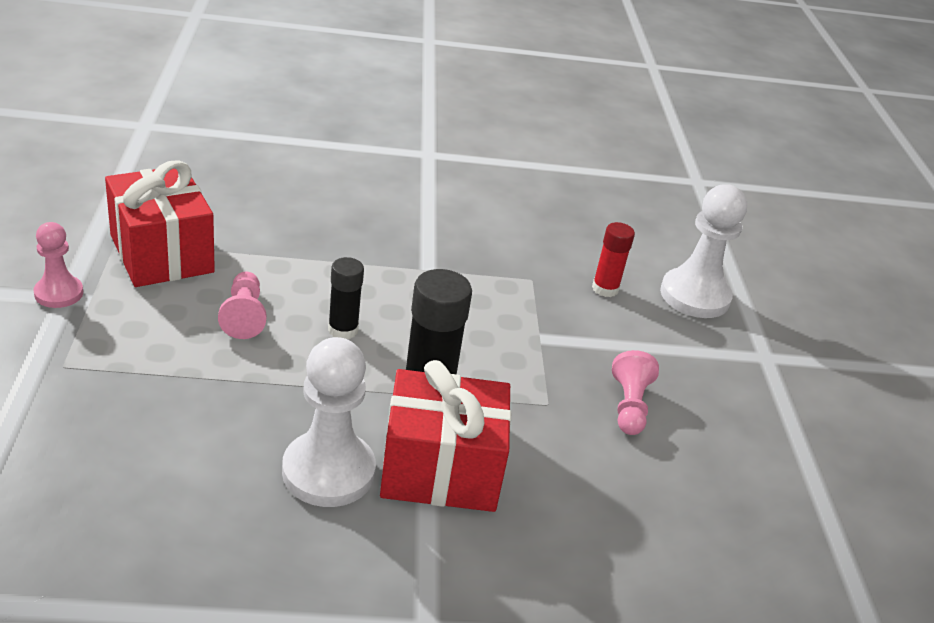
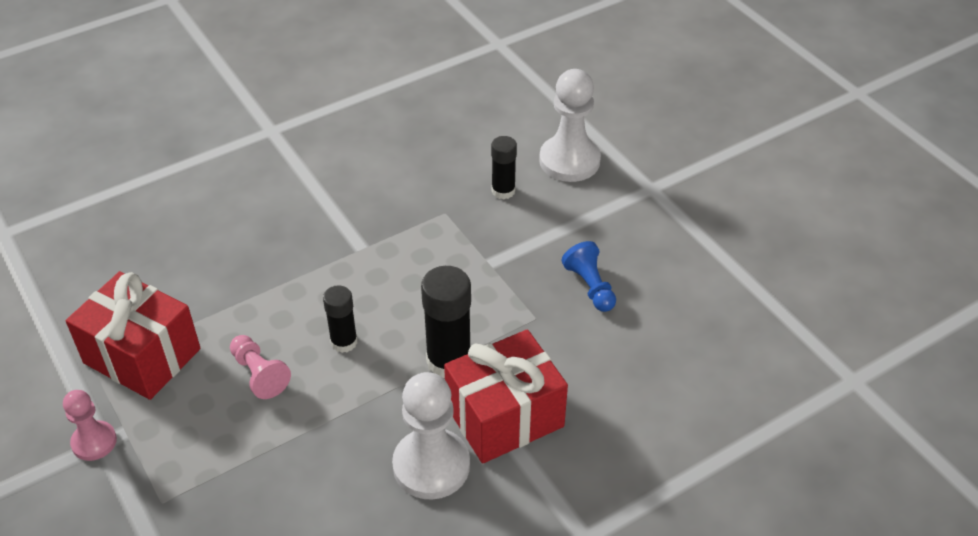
camera: 25 degrees left, 10 degrees up
red glue stick [592,222,635,297] -> black glue stick [491,136,517,199]
pink pawn [612,350,659,435] -> blue pawn [562,241,616,312]

